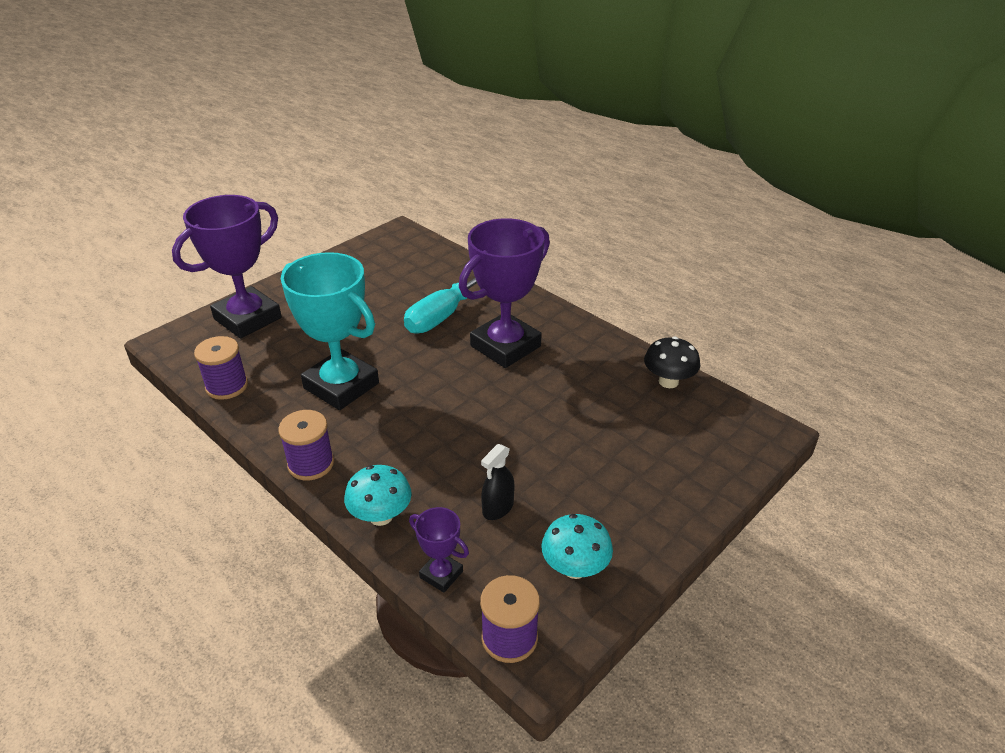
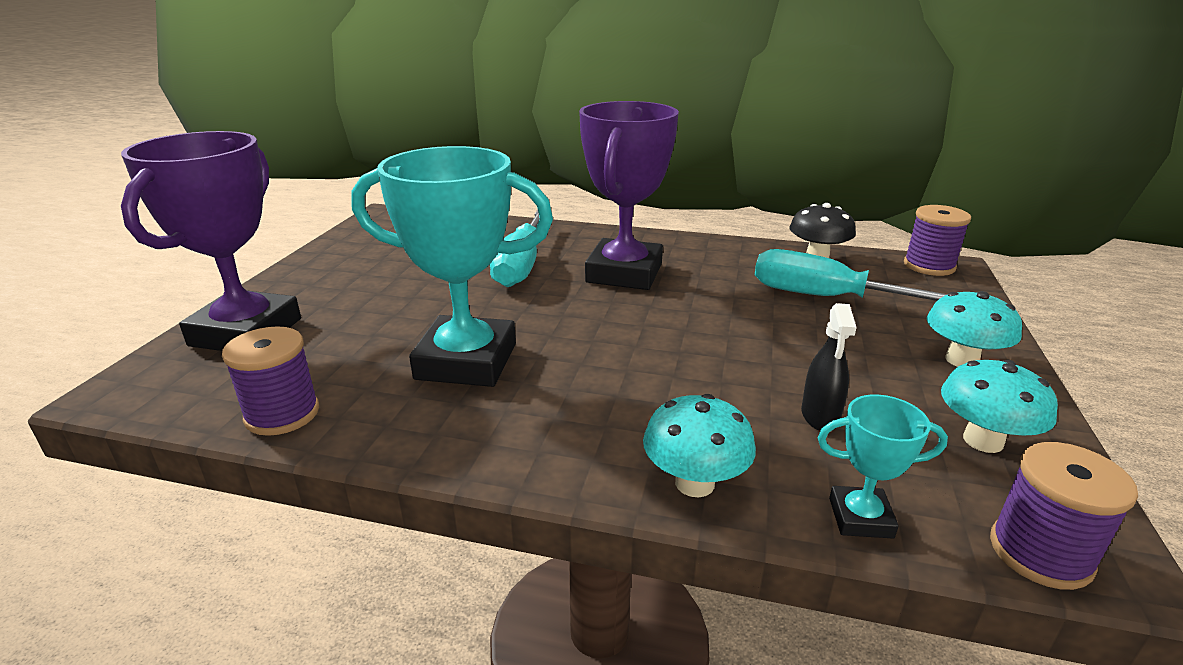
camera: 30 degrees left, 10 degrees down
purple spool [278,410,334,480] -> purple spool moved to [904,205,971,276]
purple trophy [409,507,469,592] -> turquoise trophy [818,394,948,538]
none -> turquoise screwdriver [755,249,948,301]
none -> turquoise mushroom [927,291,1022,367]

